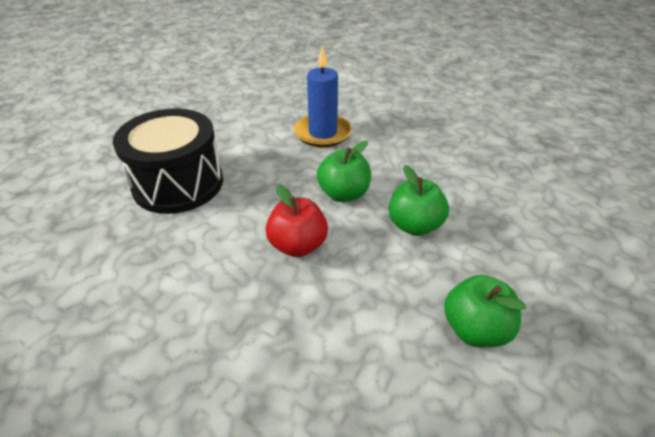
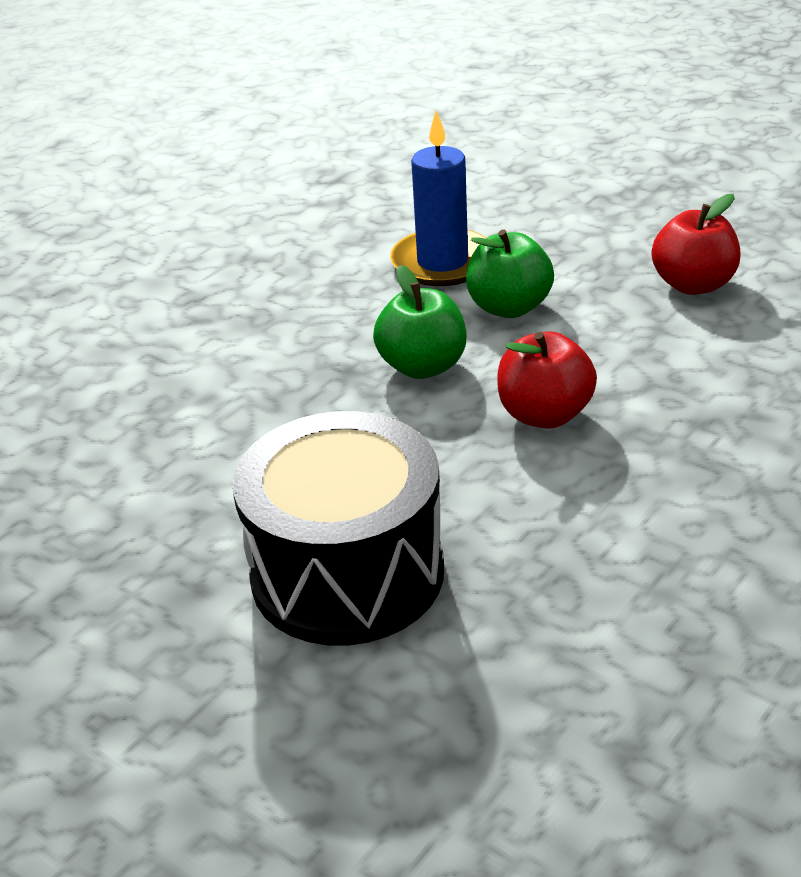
camera: 80 degrees left, 5 degrees down
blue candle [294,46,352,147] -> blue candle moved to [390,111,486,286]
green apple [444,275,526,347] -> red apple [651,194,740,295]

